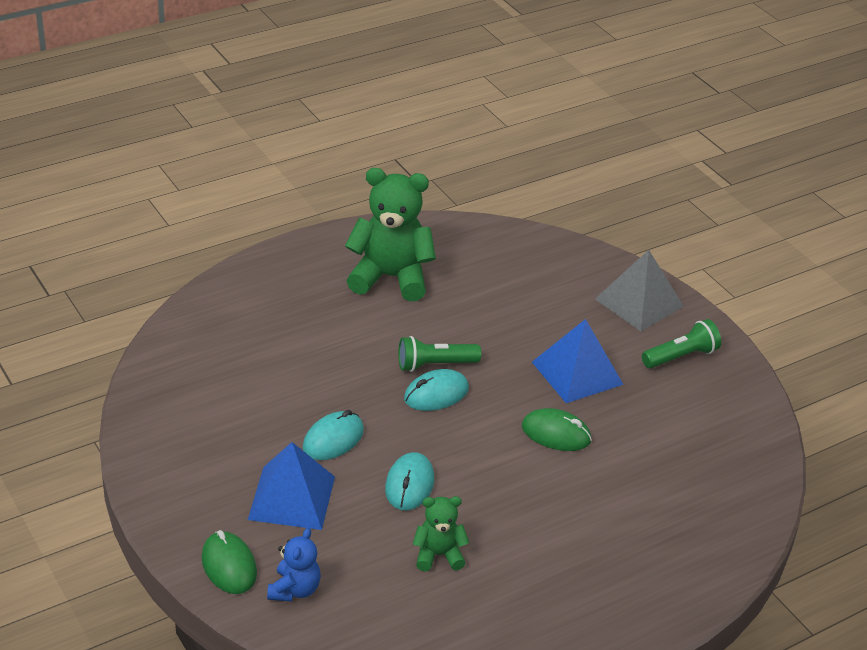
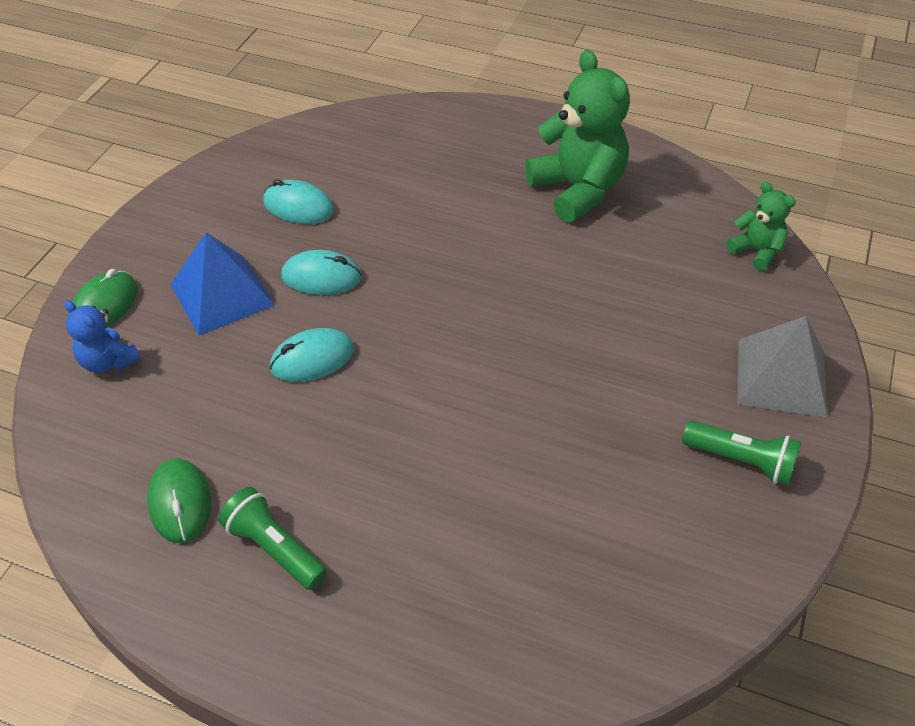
camera: 55 degrees right, 10 degrees up
blue teddy bear [267,528,321,602] -> blue teddy bear turned 60 degrees clockwise [64,300,141,373]
green flashlight [398,336,481,372] -> green flashlight moved to [219,487,327,590]
turquoise mouse [404,369,469,411] -> turquoise mouse moved to [263,179,334,224]
green teddy bear [413,496,469,571] -> green teddy bear moved to [726,182,796,271]
green mouse [522,408,592,451] -> green mouse moved to [147,458,211,543]
blue pyramid [532,319,624,403] -> none

